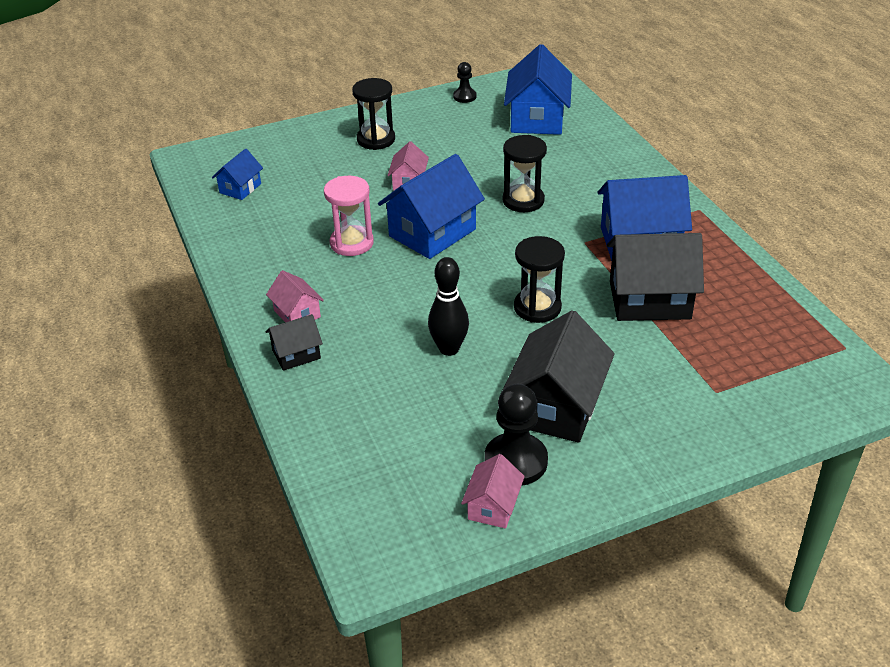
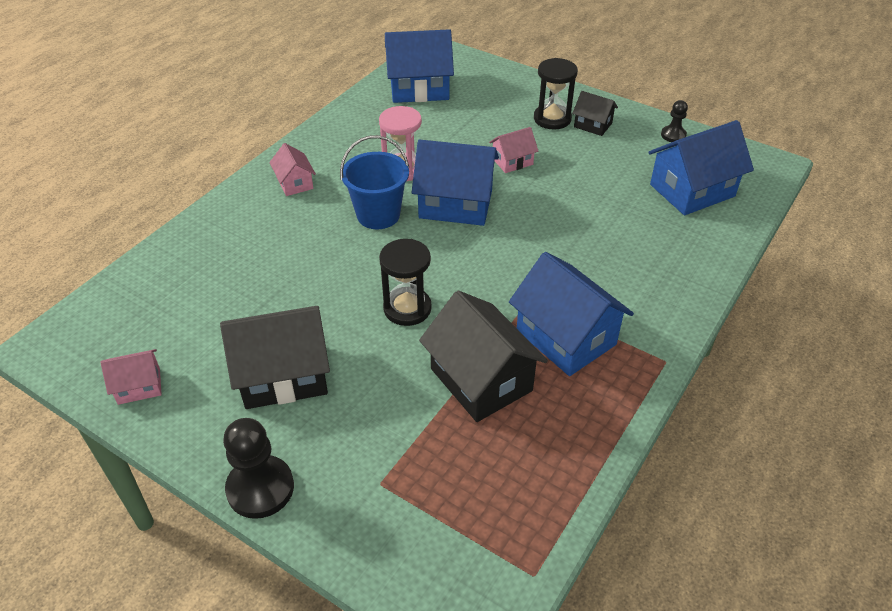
camera: 55 degrees right, 5 degrees up
blue house [212,148,263,200] -> blue house [385,29,454,103], size x1.93
pink house [266,270,324,322] -> pink house turned 45 degrees counterclockwise [269,143,316,196]
black house [266,314,323,371] -> black house moved to [572,91,618,136]
black bowling pin [428,257,469,356] -> none
black pawn [484,384,548,486] -> black pawn moved to [223,418,294,519]
black hourglass [502,135,547,212] -> none
none -> blue bucket [340,135,409,229]

